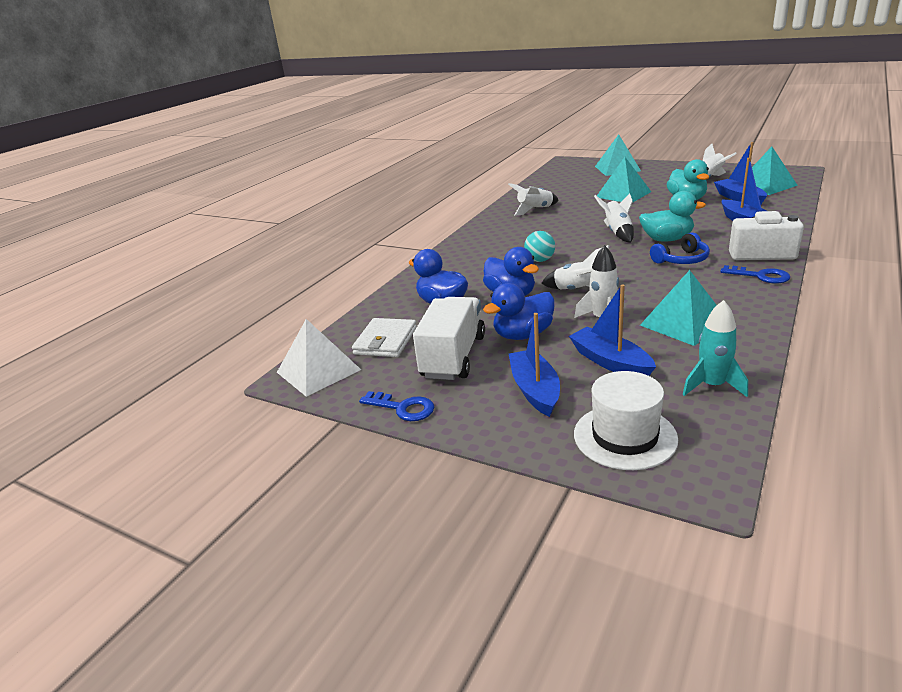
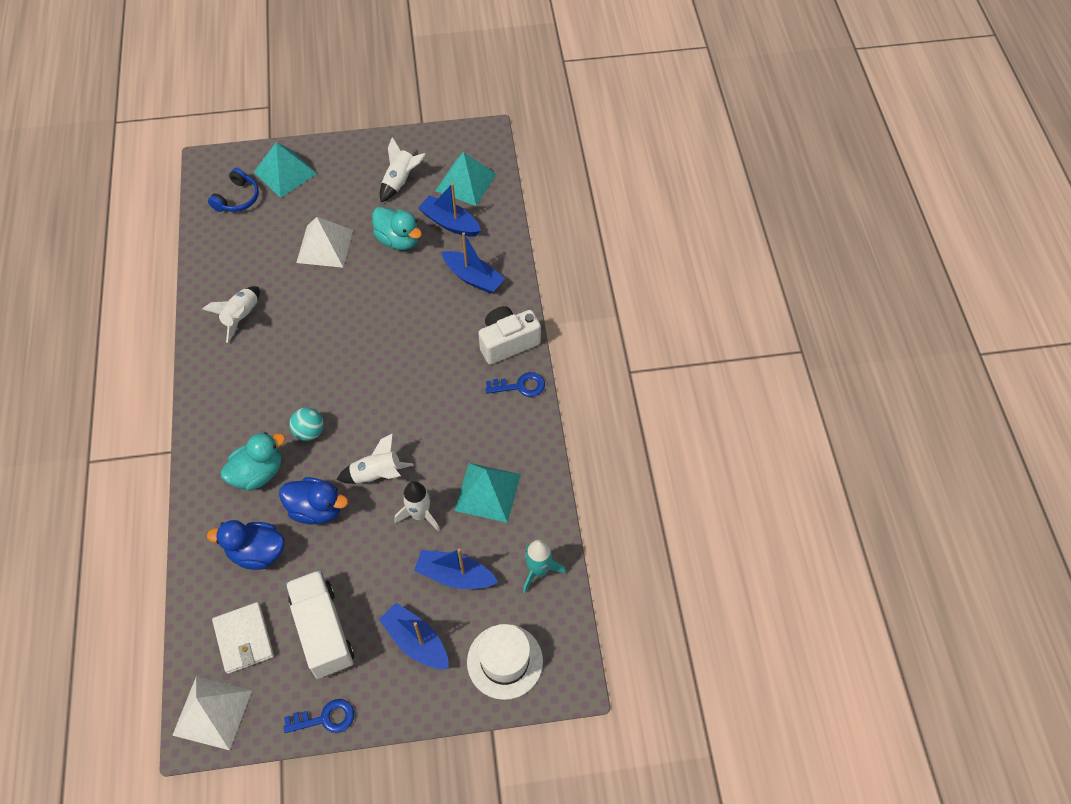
camera: 40 degrees left, 30 degrees up
blue duck [483,283,554,340] -> none
white rocket [594,193,634,242] -> none
turquoise pyramid [597,157,651,202] -> white pyramid [296,217,353,268]
turquoise duck [639,191,706,242] -> turquoise duck moved to [221,432,285,491]
blue headphones [650,232,710,264] -> blue headphones moved to [208,168,259,212]

